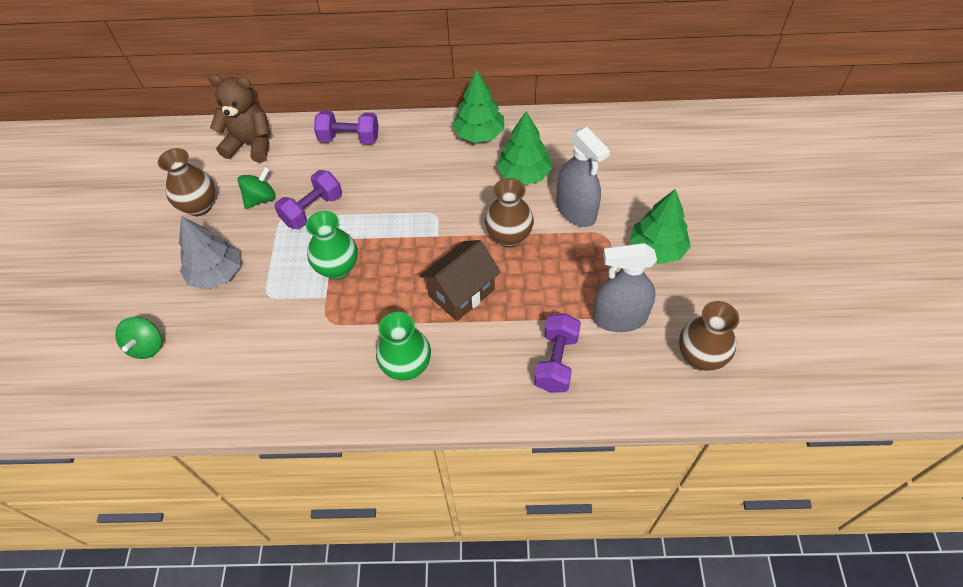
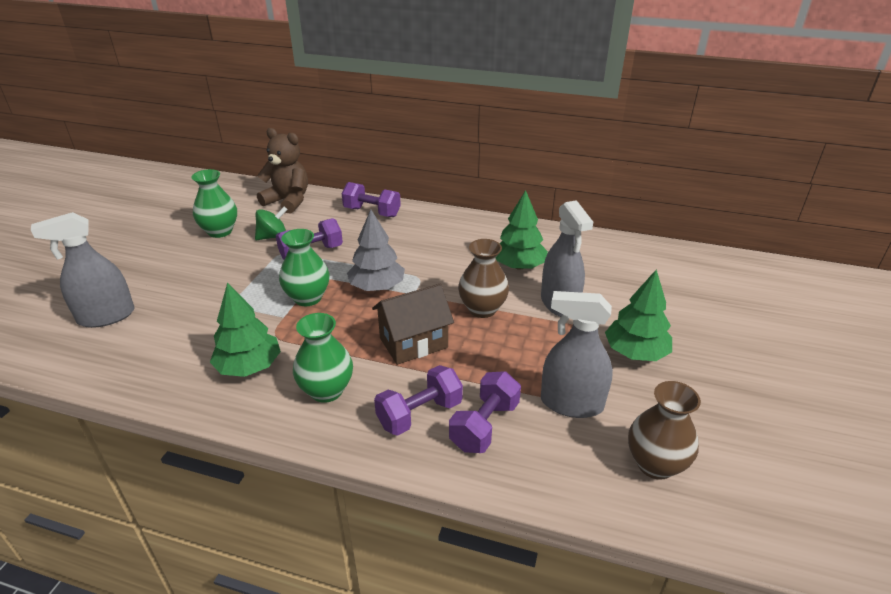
camera: 15 degrees right, 20 degrees down
green spinning top [115,317,161,359] -> grey spray bottle [31,212,135,328]
brown vase [158,148,215,216] -> green vase [192,169,237,238]
grey tree [179,216,240,290] -> grey tree moved to [347,209,405,291]
green tree [452,69,504,143] -> green tree moved to [210,283,281,377]
none -> purple dumbbell [374,365,463,436]

